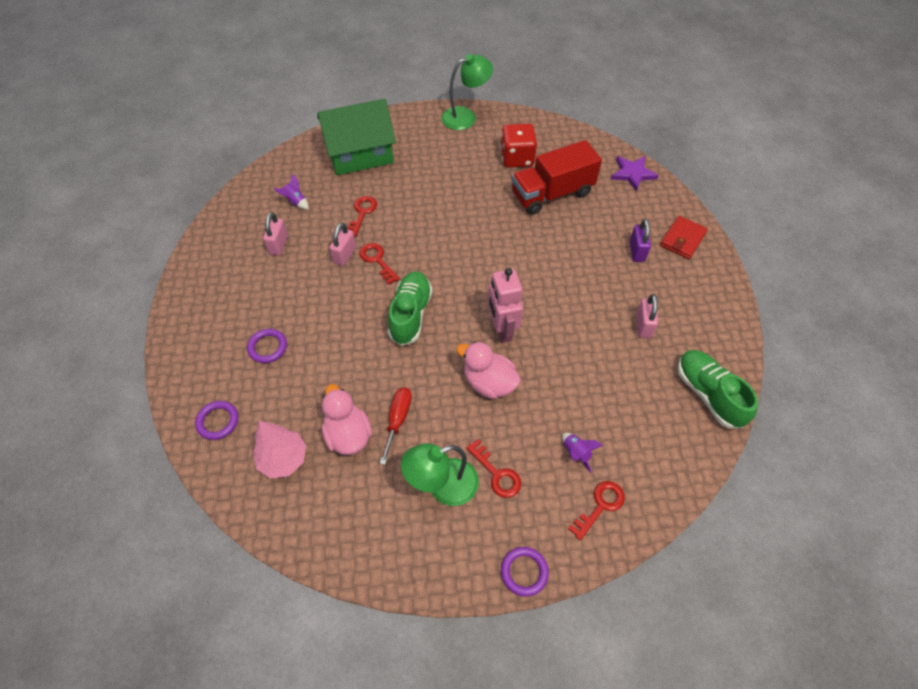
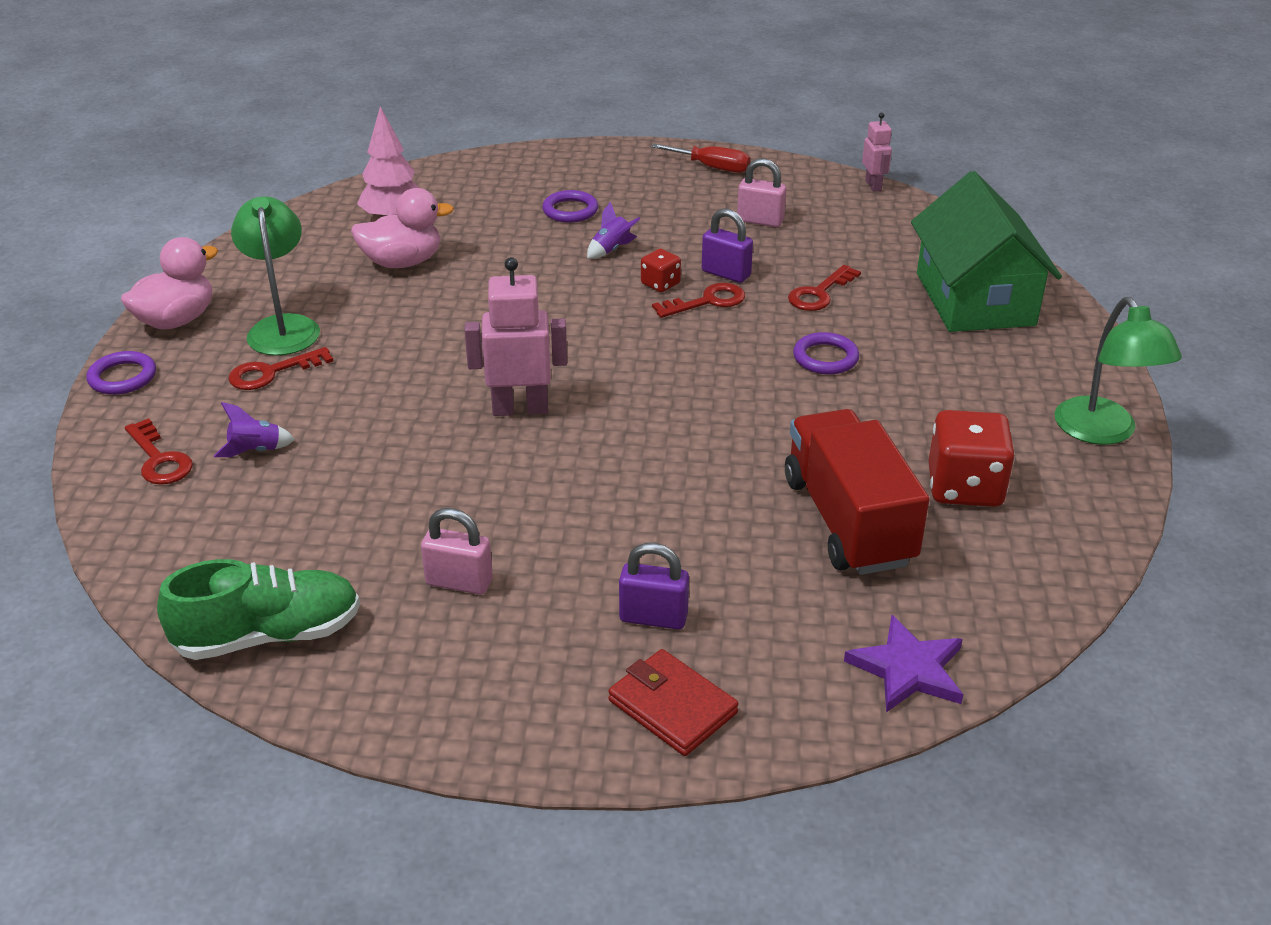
camera: 100 degrees right, 20 degrees down
purple ring [195,401,238,440] -> purple ring moved to [793,332,859,375]
purple rocket [273,173,309,209] -> purple rocket moved to [587,202,641,259]
pink padlock [329,223,356,266] -> purple padlock [702,208,753,283]
red key [347,196,377,237] -> red key turned 105 degrees clockwise [788,265,861,311]
red screwdriver [380,388,412,465] -> red screwdriver moved to [651,144,751,173]
green shoe [388,271,432,346] -> none
pink duck [456,342,521,399] -> pink duck moved to [121,237,218,330]
none -> red dice [641,249,681,292]
none -> pink robot [862,113,892,192]

